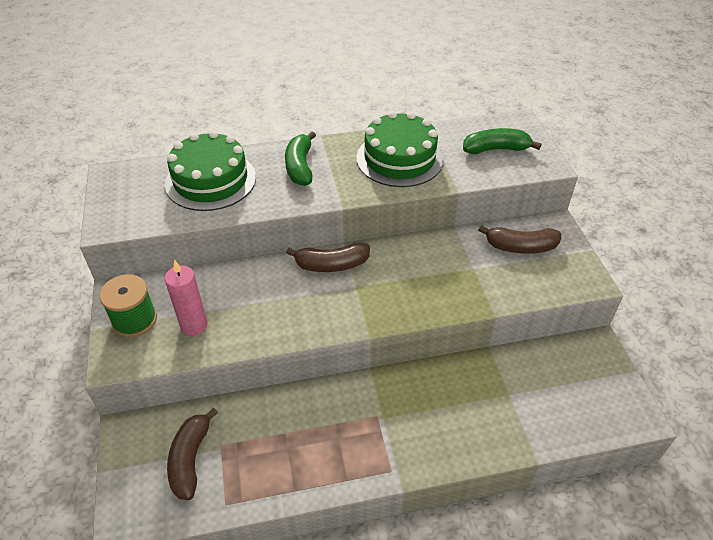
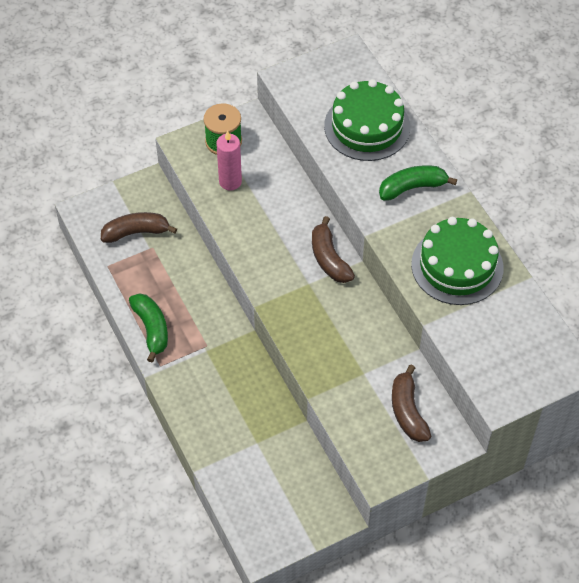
camera: 75 degrees right, 10 degrees up
green banana [463,128,541,154] -> green banana moved to [129,293,168,362]

